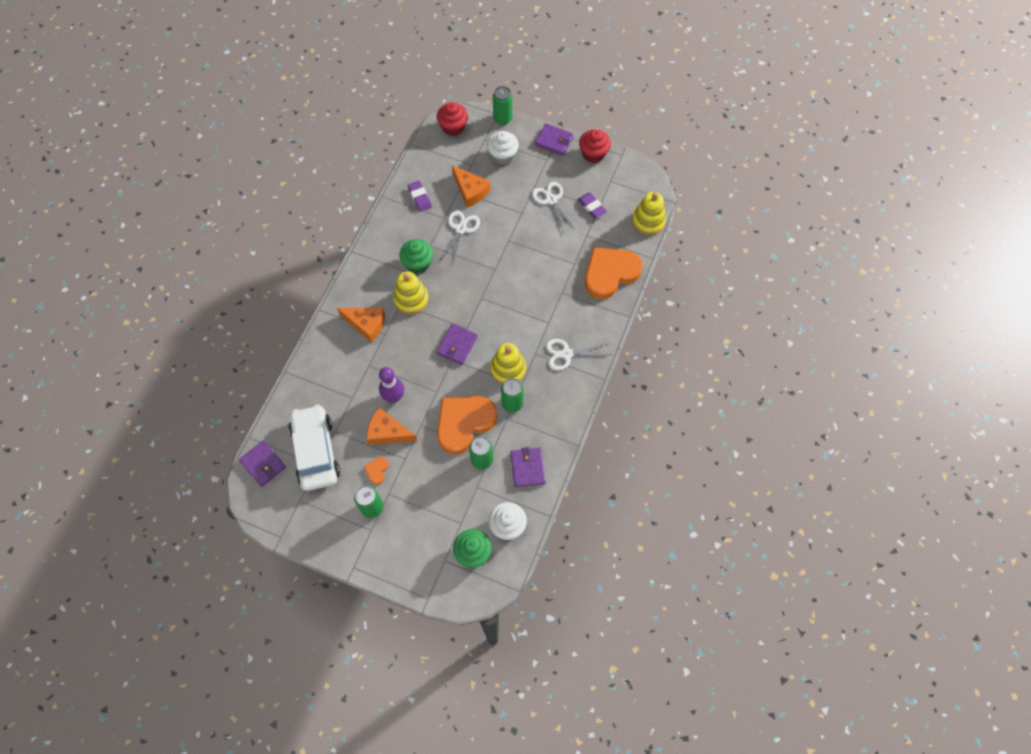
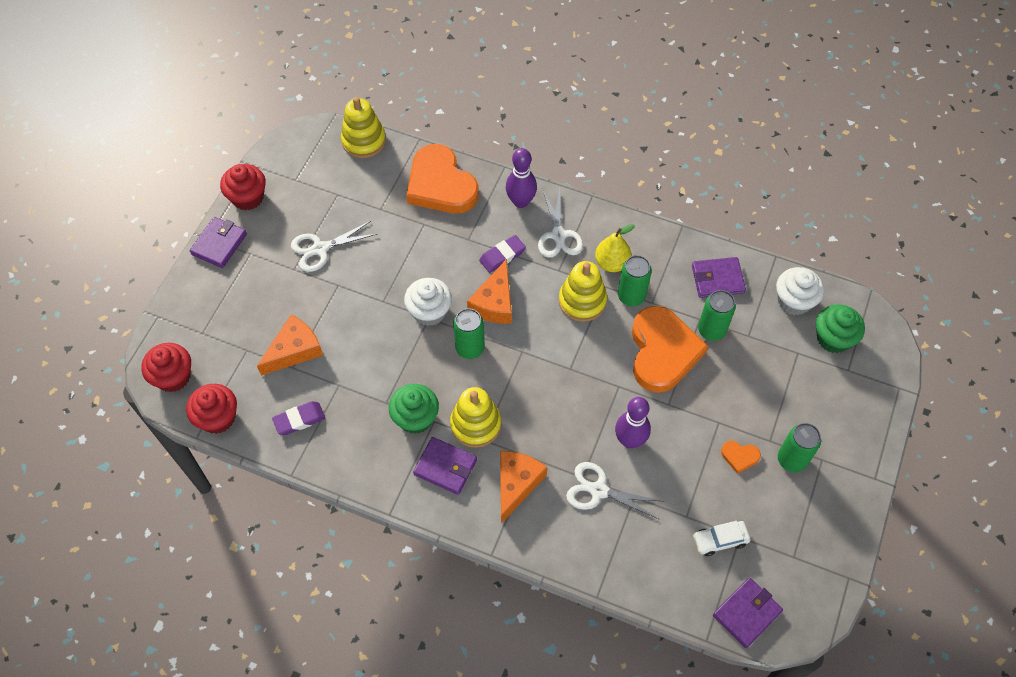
camera: 90 degrees left, 5 degrees down
white car [289,404,340,491] -> white car [693,521,751,556], size x0.45
orange cheese [367,407,417,445] -> orange cheese moved to [467,259,512,324]
purple wallet [436,324,478,365] -> purple wallet moved to [413,437,477,495]
orange heart [437,396,497,454] -> orange heart turned 135 degrees counterclockwise [632,306,708,393]
white scissors [441,210,480,265] -> white scissors moved to [566,462,662,519]
white cupcake [487,131,519,165] -> white cupcake moved to [404,278,452,326]
green can [493,86,512,125] -> green can moved to [453,308,485,359]
purple eraser [578,193,607,218] -> purple eraser moved to [479,235,526,273]
none -> red cupcake [186,384,237,434]
none -> purple bowling pin [506,148,537,208]
none -> yellow pear [595,224,635,272]

